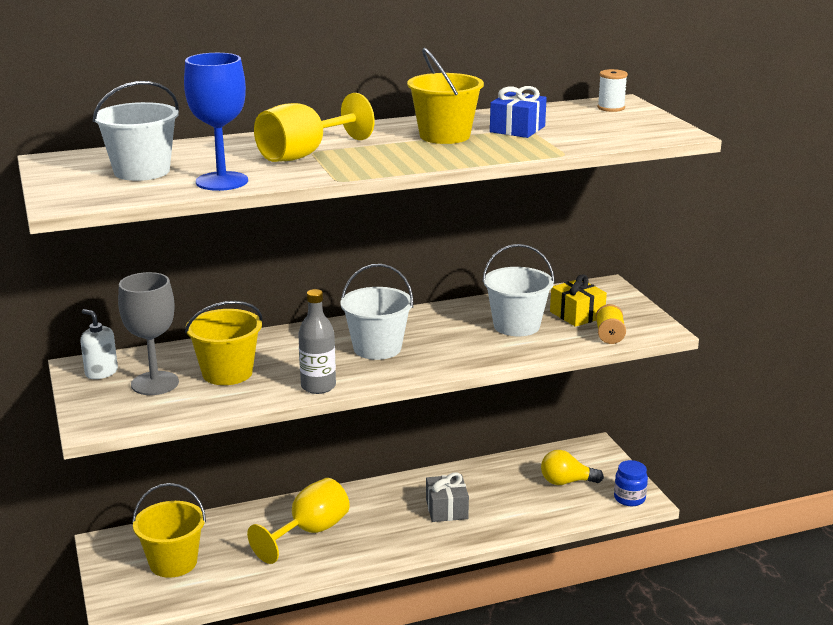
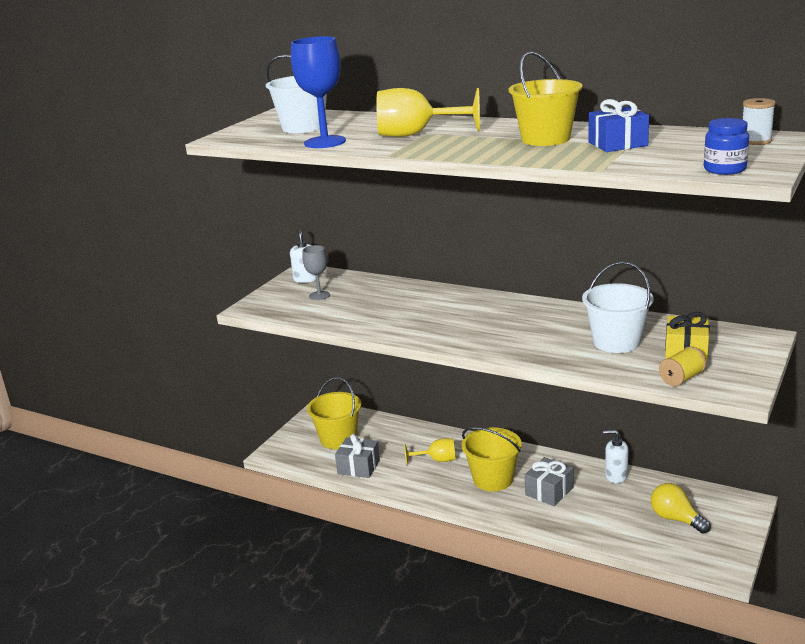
camera: 50 degrees right, 0 degrees up
grey goblet [118,272,179,395] -> grey goblet [303,245,330,300], size x0.59
yellow bucket [185,301,263,385] -> yellow bucket moved to [462,427,522,491]
yellow goblet [247,478,350,564] -> yellow goblet [404,438,456,465], size x0.59
grey bottle [298,289,336,394] -> none
white bucket [341,264,413,360] -> none
blue jar [614,460,648,506] -> blue jar moved to [704,118,749,175]
none -> grey gift [335,434,380,478]
none -> white soap dispenser [603,429,629,483]

